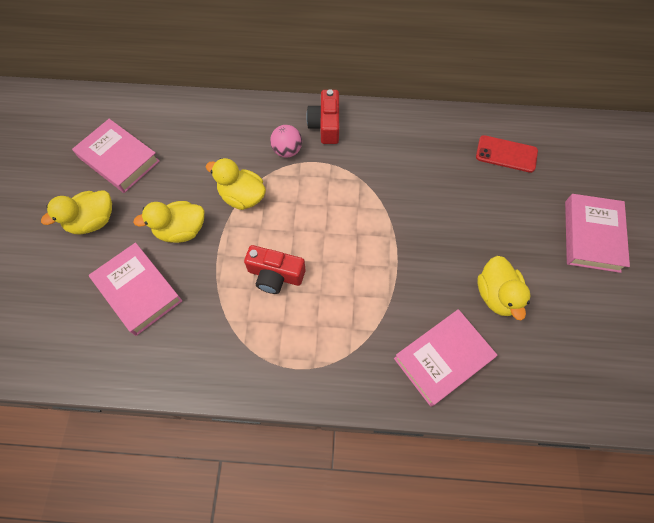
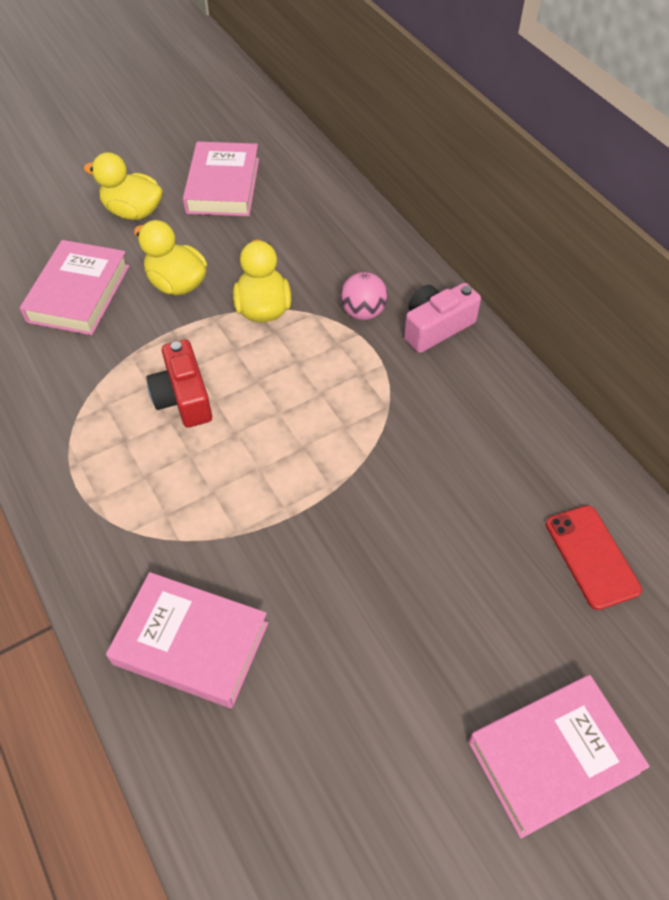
camera: 55 degrees right, 10 degrees down
red camera [306,89,339,144] -> pink camera [404,283,481,353]
yellow duck [478,256,531,320] -> none

